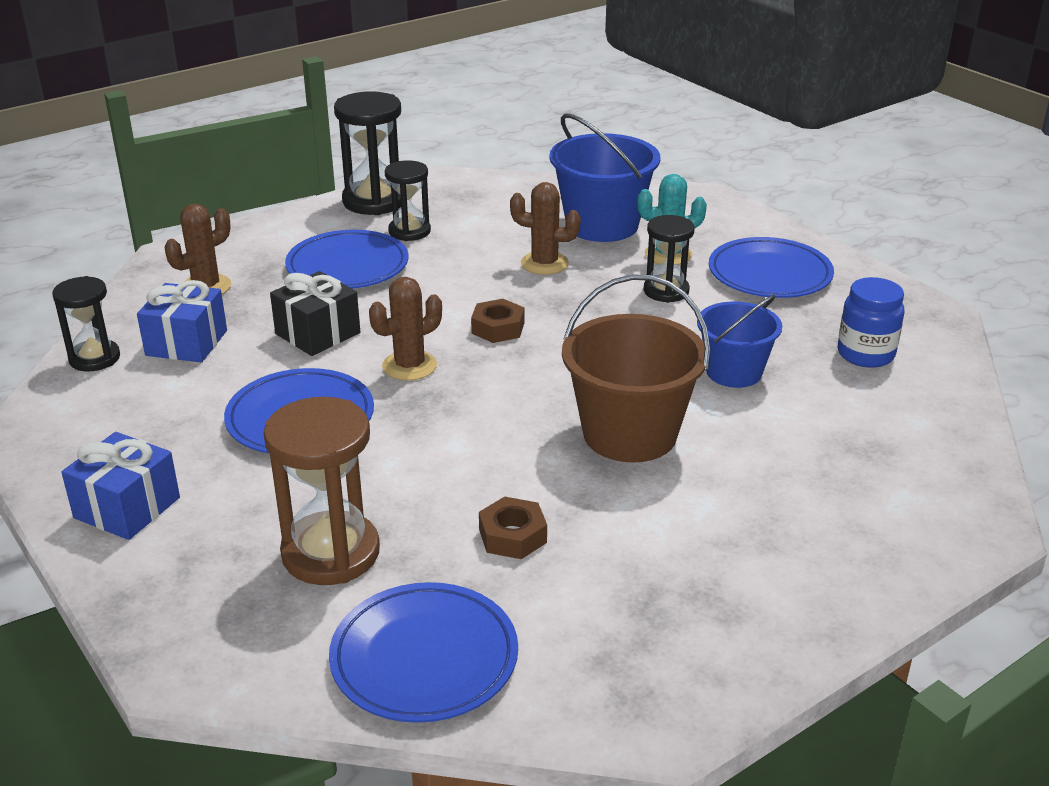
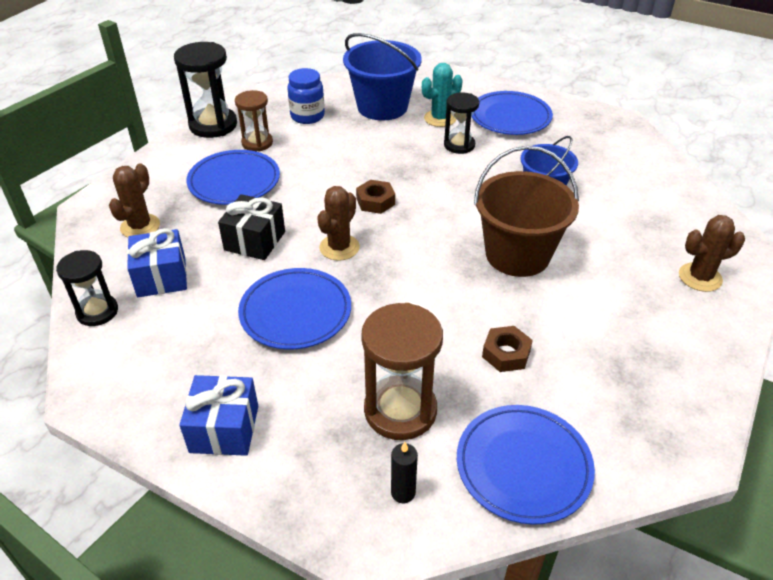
camera: 25 degrees left, 10 degrees up
black hourglass [385,160,431,241] -> brown hourglass [235,90,273,151]
brown cactus [510,182,581,275] -> brown cactus moved to [679,215,745,292]
blue jar [838,277,905,368] -> blue jar moved to [287,68,325,124]
none -> black candle [391,442,418,503]

